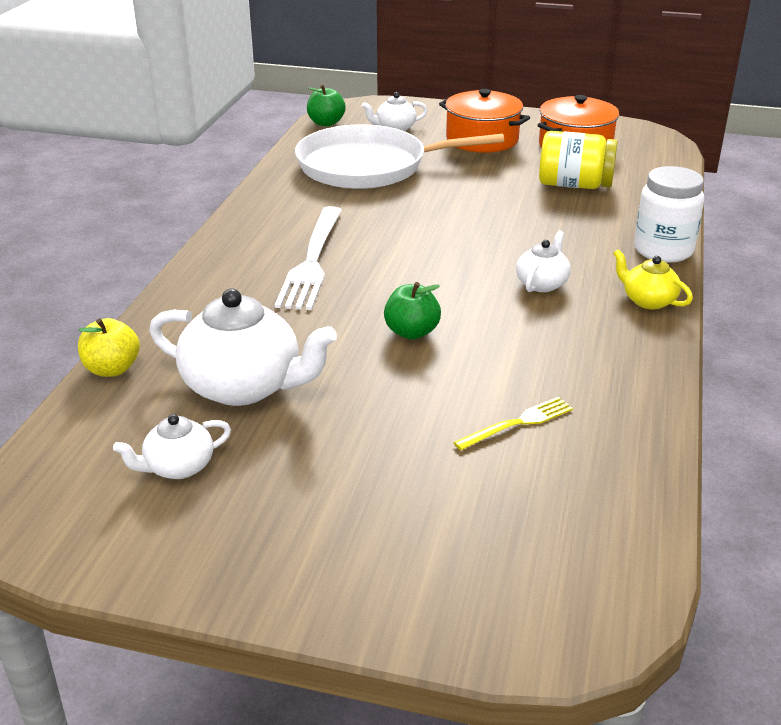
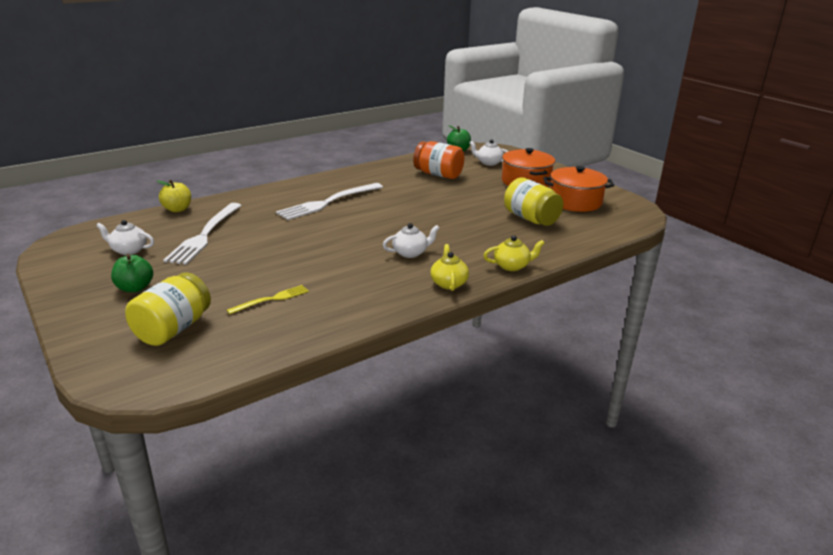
camera: 40 degrees right, 5 degrees down
white teapot [149,288,337,406] -> white fork [163,203,242,265]
white pan [295,124,504,189] -> orange jar [413,141,465,179]
green apple [384,282,441,340] -> green apple moved to [111,254,153,292]
yellow fork [453,397,573,450] -> yellow fork turned 45 degrees counterclockwise [227,285,309,314]
white jar [634,166,704,263] -> yellow teapot [483,235,545,271]
none -> yellow jar [125,272,211,346]

